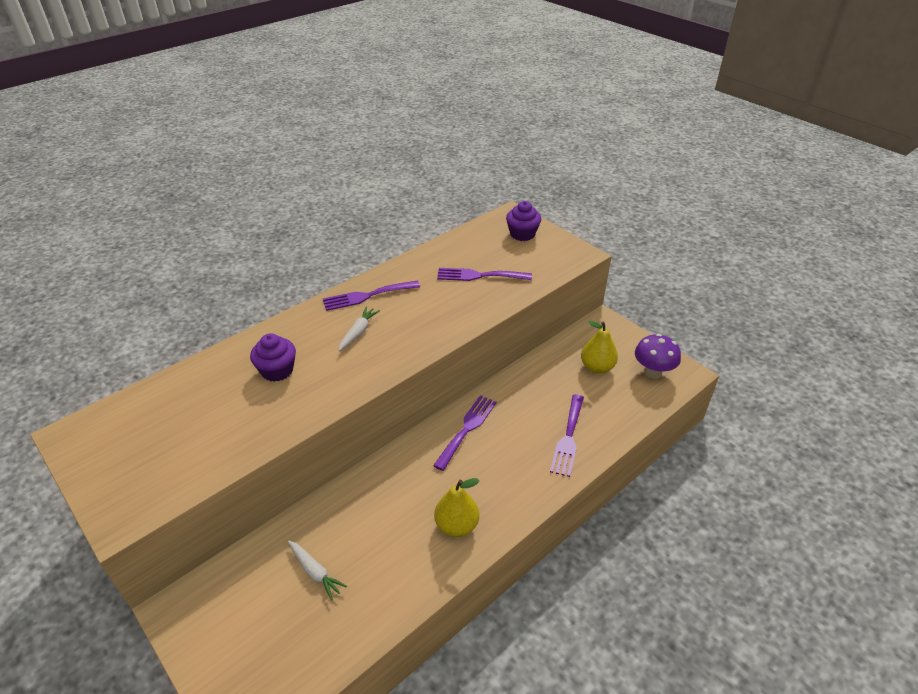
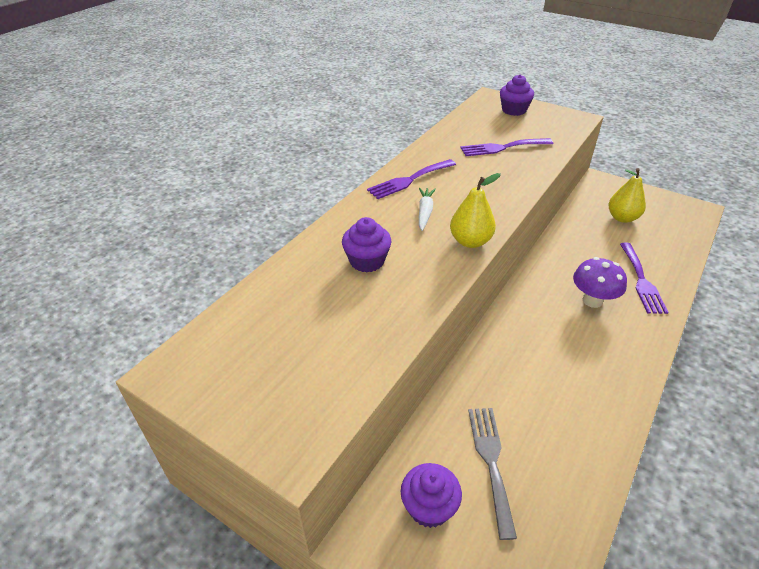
camera: 15 degrees left, 0 degrees up
white carrot [288,541,347,601] -> grey fork [468,408,517,540]
purple fork [433,395,497,471] -> none
yellow pear [434,478,480,537] -> yellow pear moved to [450,173,501,248]
purple mushroom [635,334,681,379] -> purple mushroom moved to [573,257,627,308]
none -> purple cupcake [401,463,462,528]

